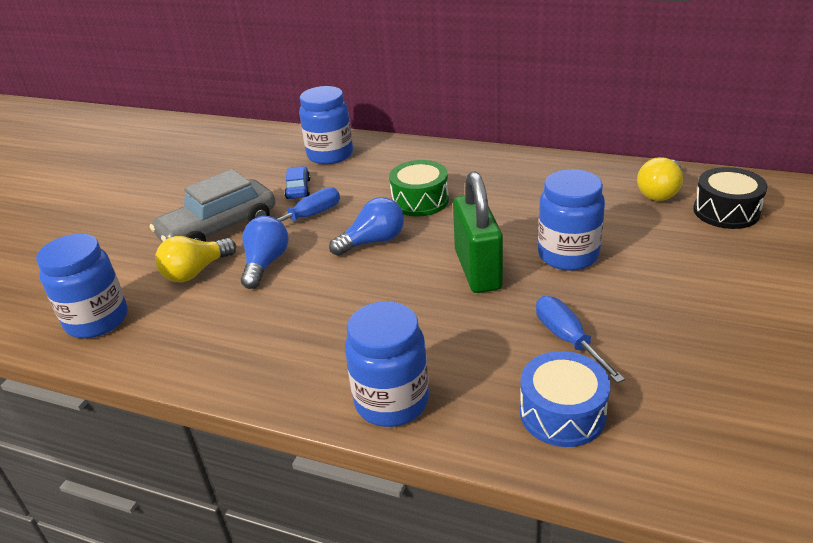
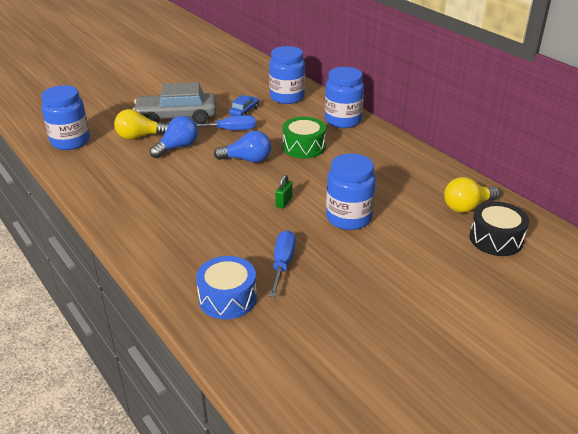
camera: 30 degrees right, 0 degrees up
blue jar [345,301,429,427] -> blue jar moved to [325,67,364,128]
green padlock [453,171,503,293] -> green padlock [275,175,292,208], size x0.40

